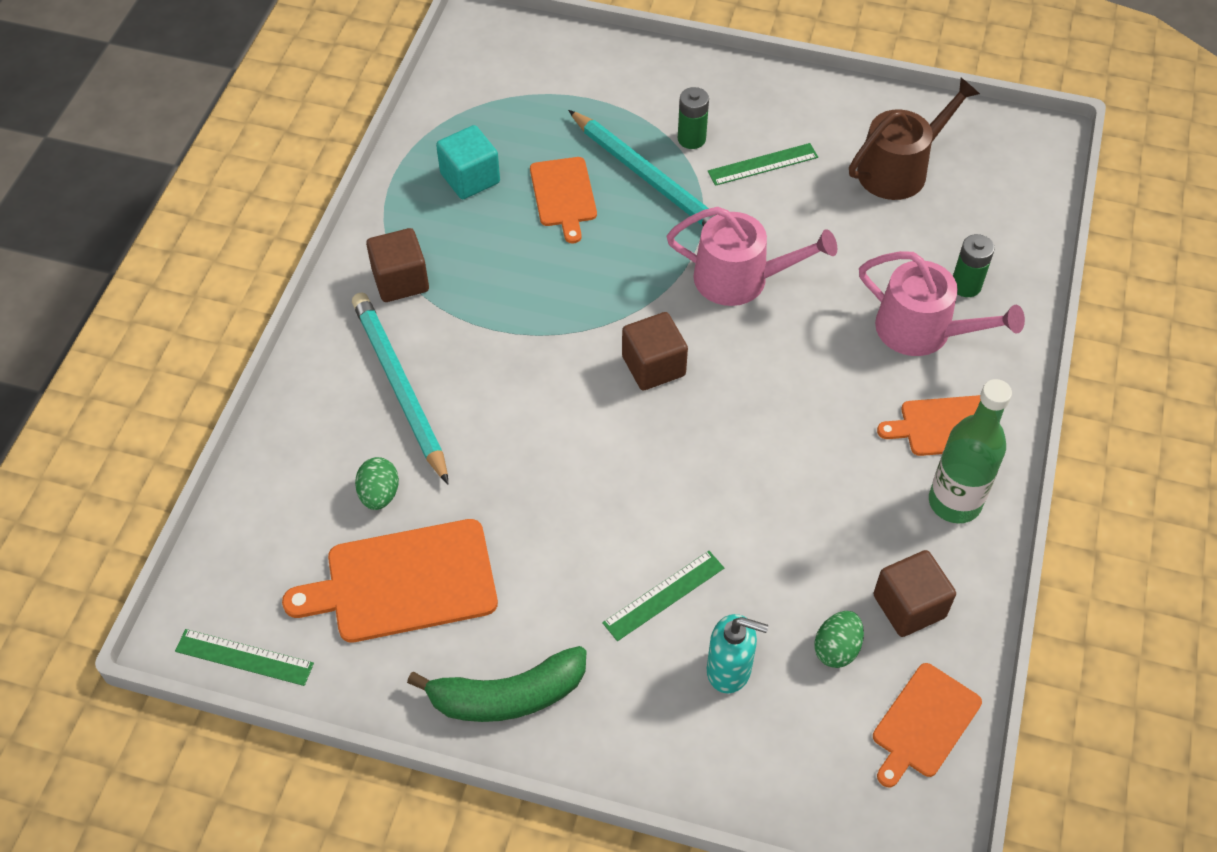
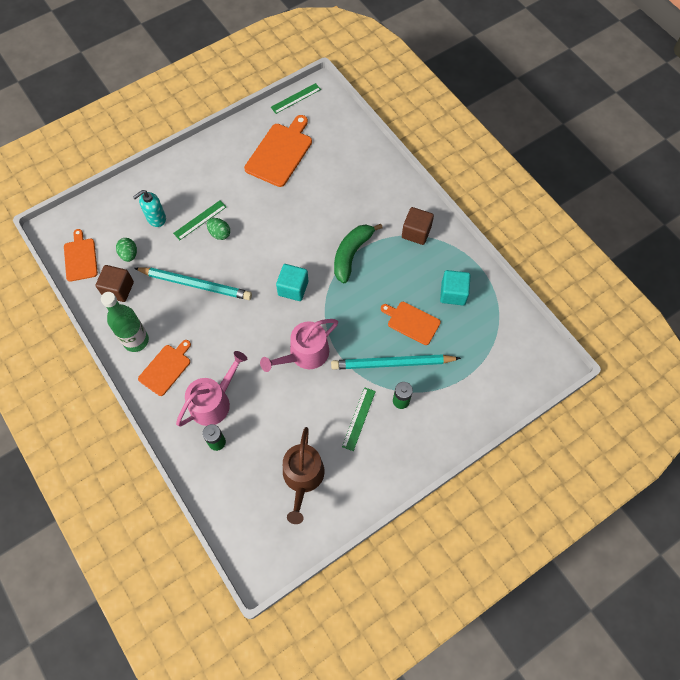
camera: 130 degrees right, 10 degrees up
turquoise pencil [352,292,448,484] -> turquoise pencil moved to [134,267,252,300]
green egg [355,457,399,510] -> green egg moved to [207,218,230,240]
green banana [407,646,586,722] -> green banana moved to [334,224,383,283]
green ruler [602,551,724,641] -> green ruler turned 45 degrees clockwise [173,200,226,240]
brown cube [622,312,688,390] -> turquoise cube [276,264,308,301]
pink watering can [859,251,1025,356] -> pink watering can turned 150 degrees clockwise [176,351,247,426]

